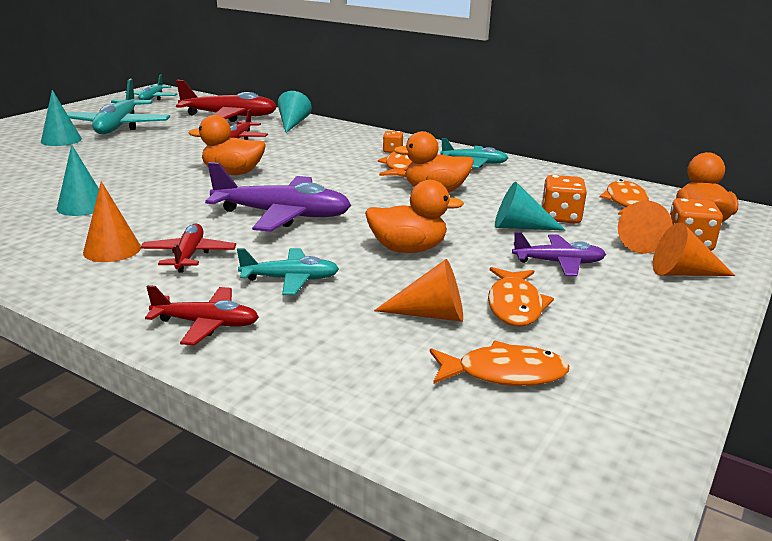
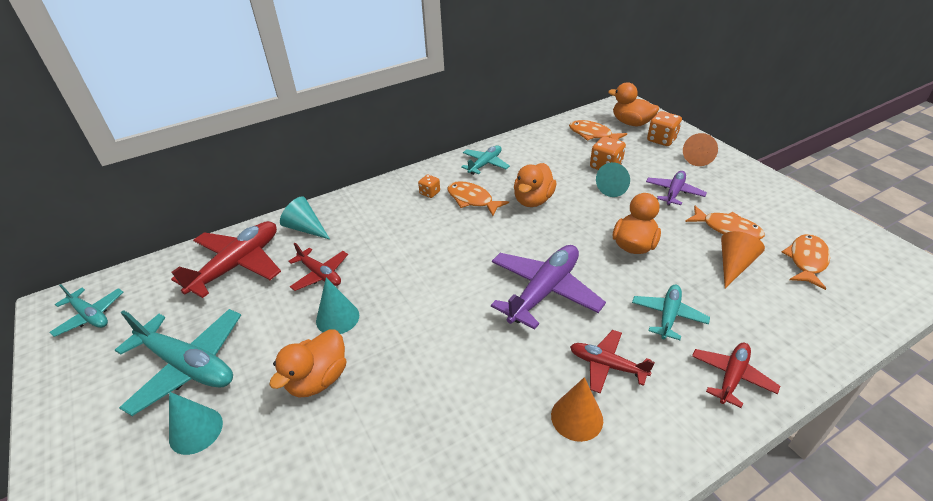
camera: 60 degrees left, 15 degrees up
turquoise cone [57,145,99,216] -> turquoise cone moved to [316,278,359,334]
orange duck [188,115,266,175] -> orange duck moved to [269,329,346,398]
orange cone [618,201,673,254] -> none

